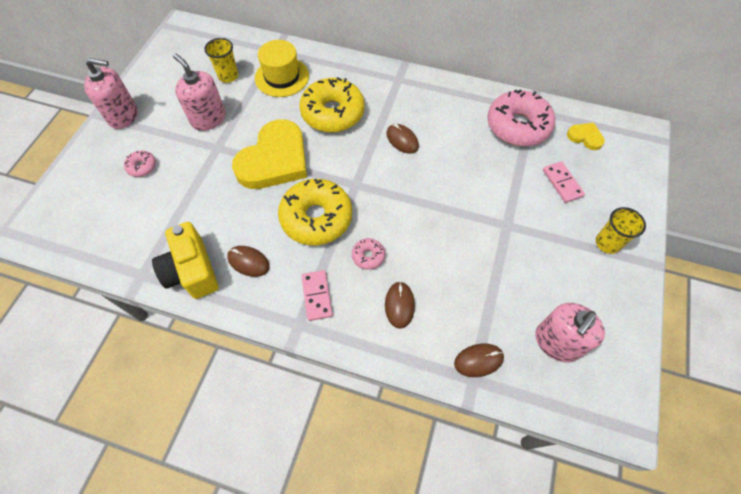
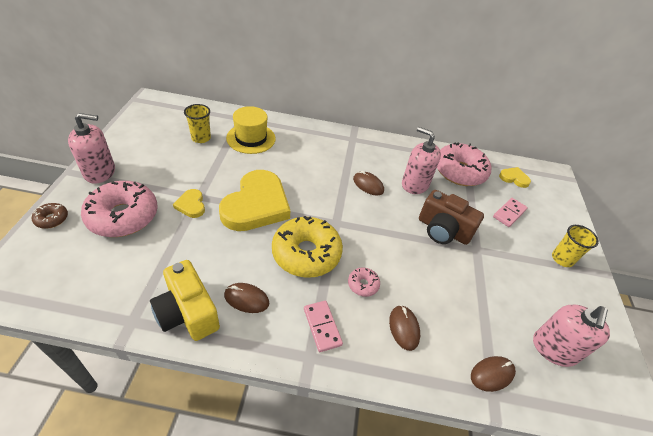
camera: 15 degrees left, 15 degrees down
pink donut [124,151,156,177] -> pink donut [81,181,157,237], size x2.26
pink soap dispenser [173,53,226,131] -> pink soap dispenser moved to [402,127,441,194]
yellow donut [299,77,364,132] -> none
pink domino [543,161,585,203] -> pink domino turned 75 degrees clockwise [493,198,528,227]
none -> brown donut [32,203,68,229]
none -> yellow heart [173,189,205,218]
none -> brown camera [419,190,484,245]

